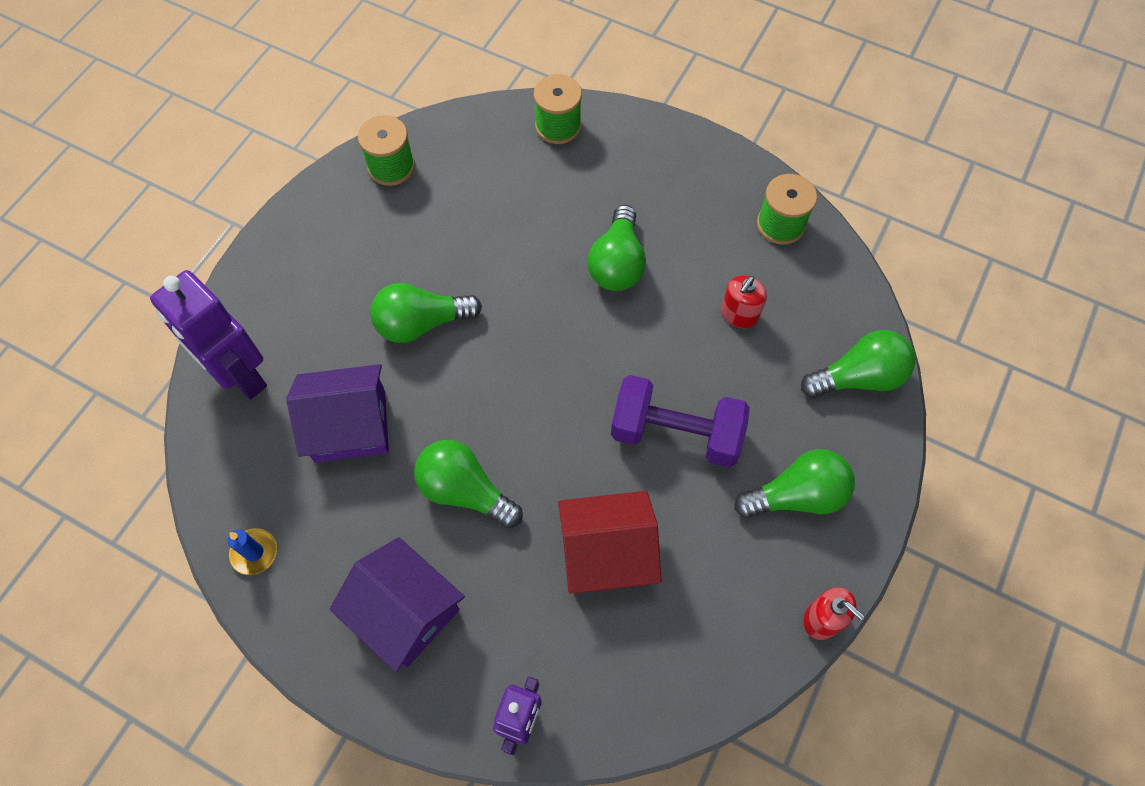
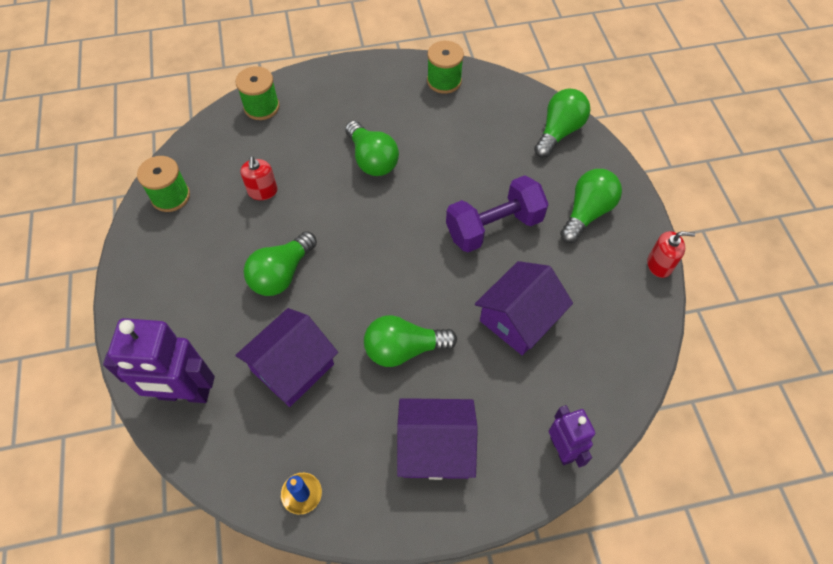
camera: 40 degrees left, 5 degrees down
red house [558,491,661,594] -> purple house [475,261,573,356]
red soap dispenser [721,276,767,328] -> red soap dispenser moved to [240,156,278,200]

